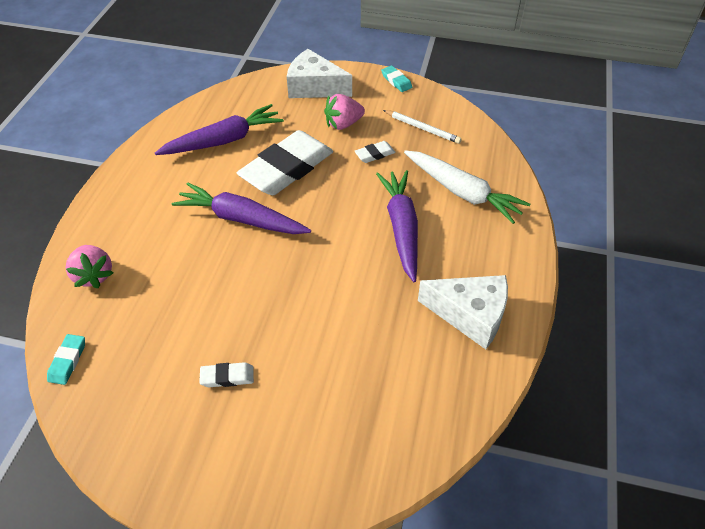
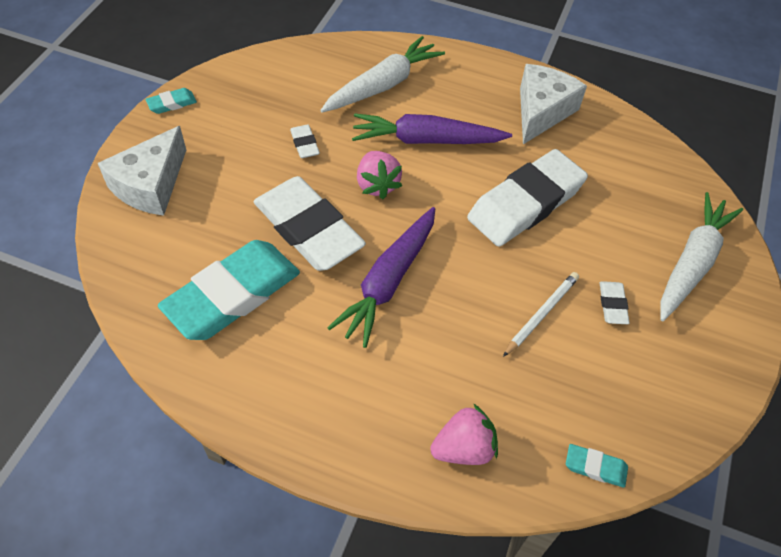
camera: 85 degrees left, 5 degrees up
purple carrot [155,104,284,155] -> turquoise eraser [158,240,300,340]
pink strawberry [324,94,365,130] -> pink strawberry moved to [357,151,402,199]
white pencil [383,110,462,144] -> white pencil moved to [503,272,579,357]
none -> white eraser [467,149,588,247]
none -> white carrot [660,192,743,321]

